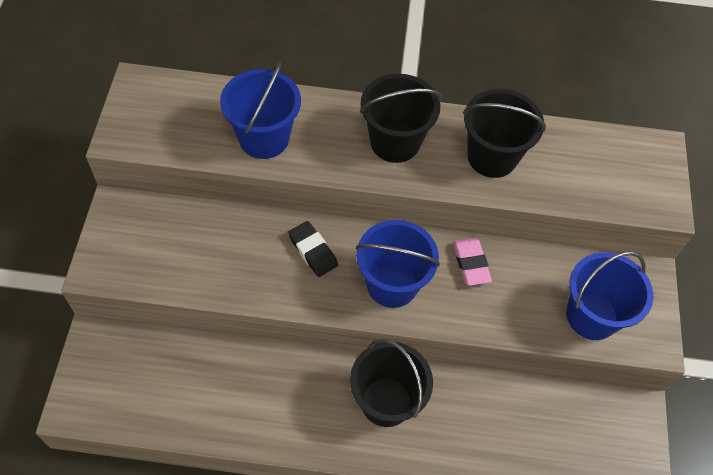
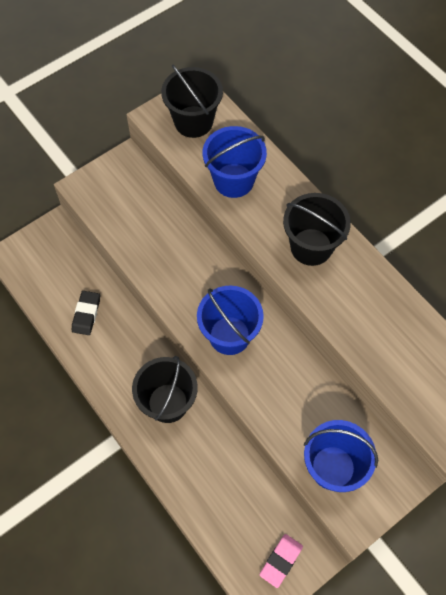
camera: 50 degrees right, 5 degrees up
black eraser [288,221,338,277] -> black eraser moved to [72,291,100,335]
pink eraser [453,238,492,286] -> pink eraser moved to [259,534,303,588]
black bucket [463,89,546,178] -> black bucket moved to [161,65,223,138]

